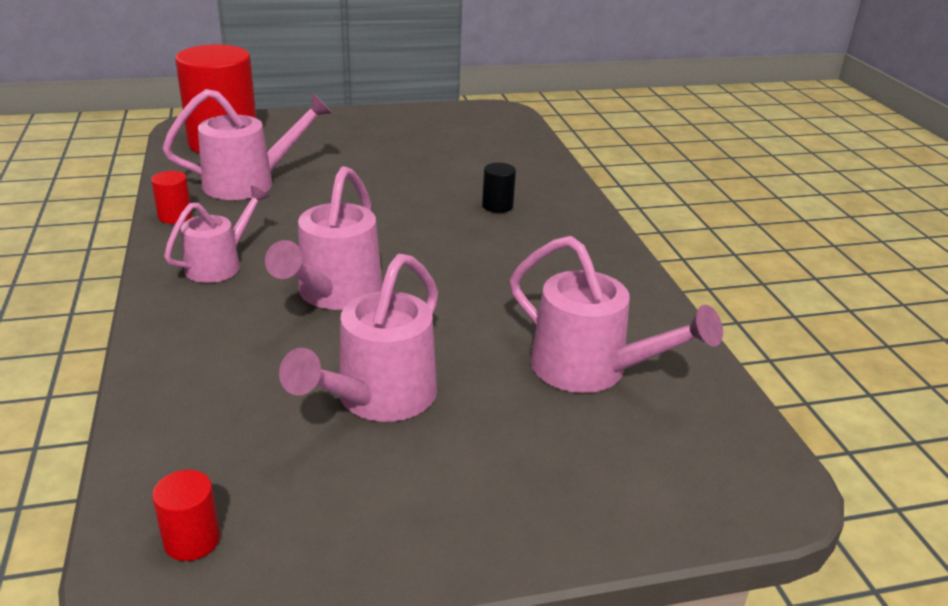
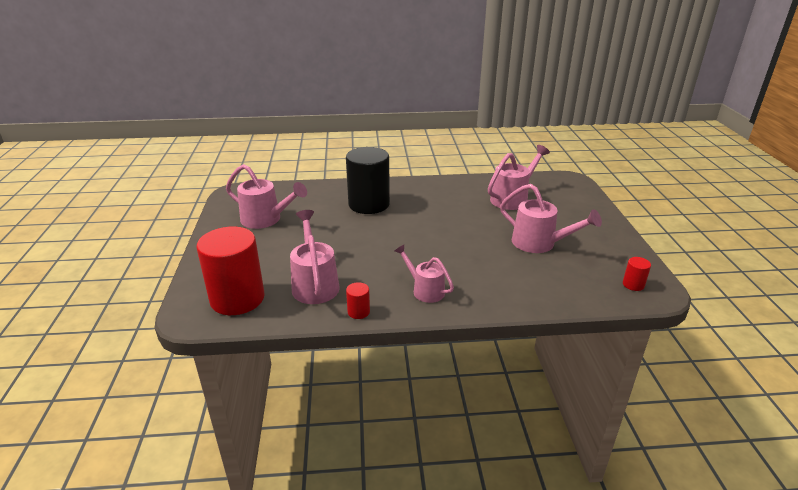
camera: 80 degrees left, 0 degrees up
pink watering can [265,166,382,310] -> pink watering can moved to [226,164,307,229]
black cylinder [482,163,516,213] -> black cylinder [346,147,390,214], size x2.46

